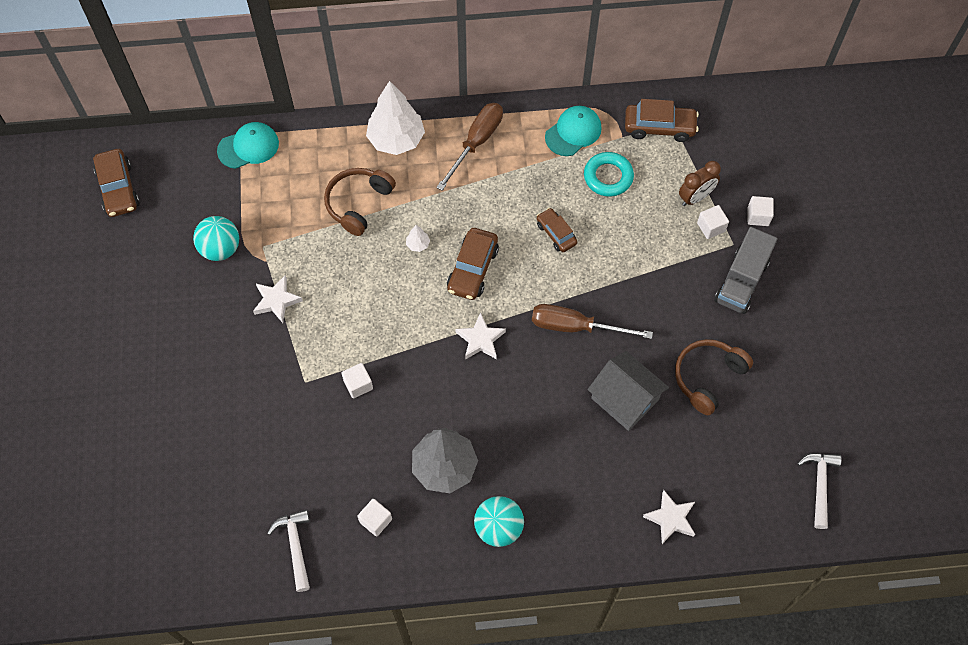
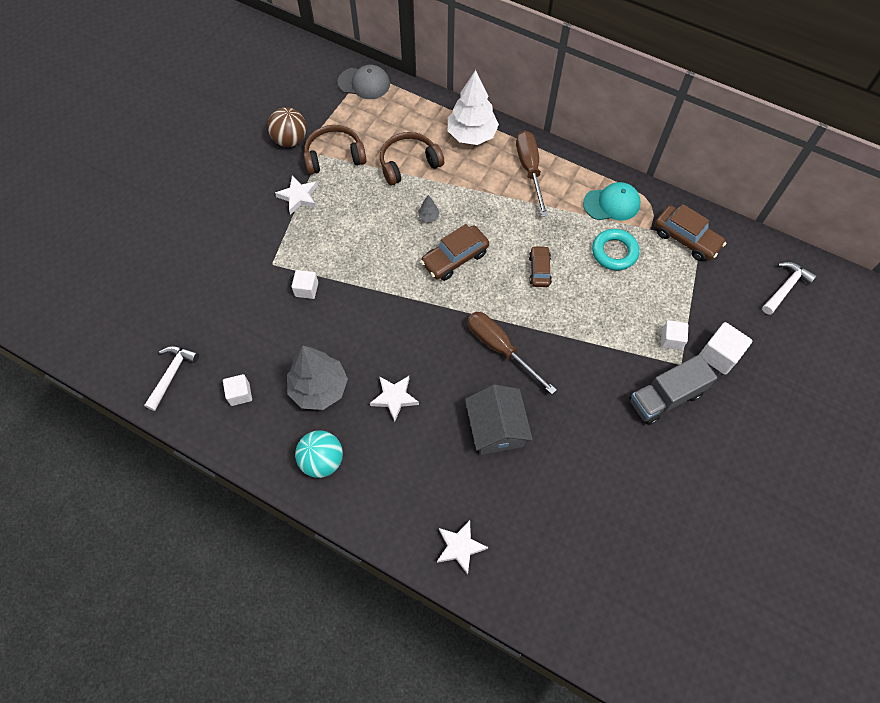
camera: 35 degrees right, 0 degrees up
brown car [93,149,140,217] -> none
turquoise ball [193,216,239,261] -> brown ball [268,107,306,147]
turquoise cap [217,122,279,169] -> grey cap [338,65,390,99]
white tree [406,225,430,252] -> grey tree [418,195,440,222]
brown screwdriver [436,103,503,191] -> brown screwdriver turned 75 degrees counterclockwise [516,130,548,217]
white star [455,312,506,360] -> white star moved to [370,376,419,422]
brown headphones [675,339,753,415] -> brown headphones moved to [304,125,367,175]
brown clock [679,161,721,206] -> none
white cube [748,196,774,226] -> white cube [700,322,752,375], size x1.51
white hammer [797,453,842,529] -> white hammer moved to [762,262,817,315]

